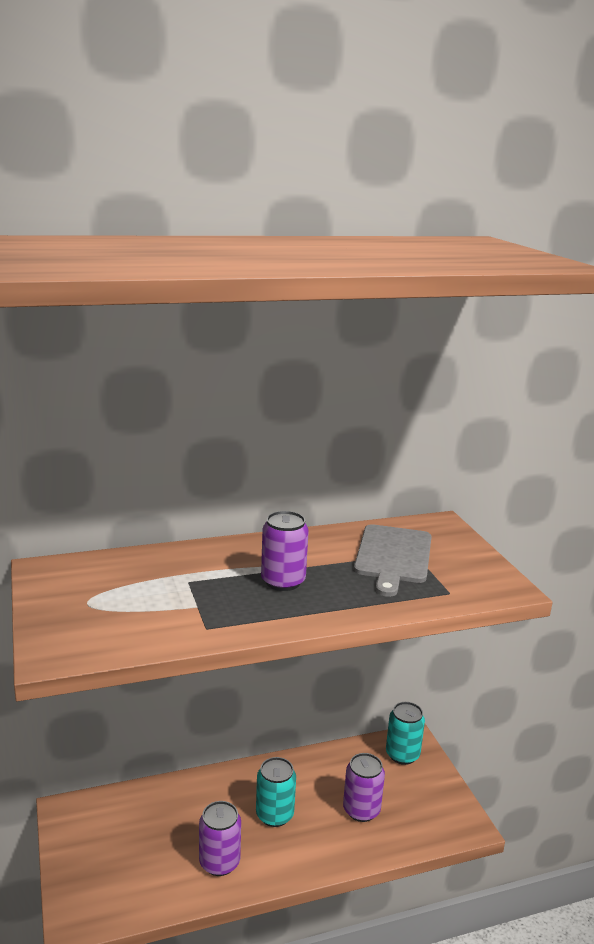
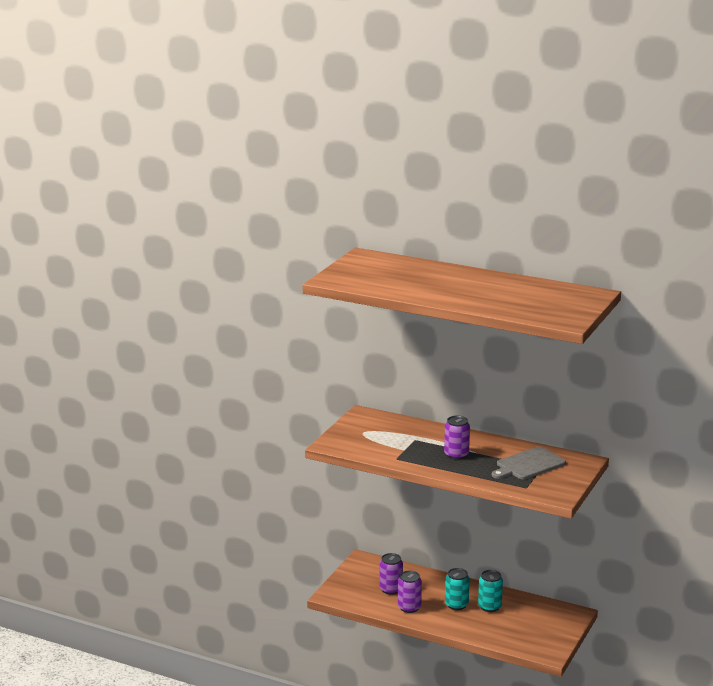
camera: 45 degrees right, 0 degrees up
purple can [343,753,385,822] -> purple can moved to [379,553,403,595]
turquoise can [386,702,425,765] -> turquoise can moved to [478,570,503,612]

